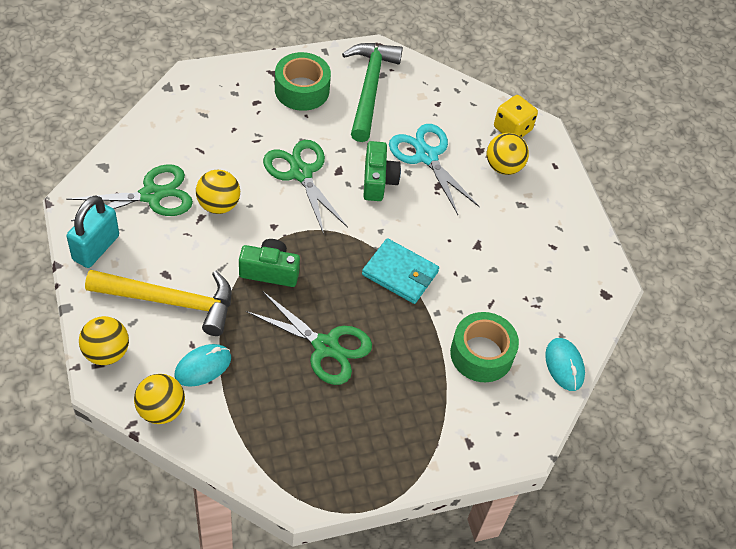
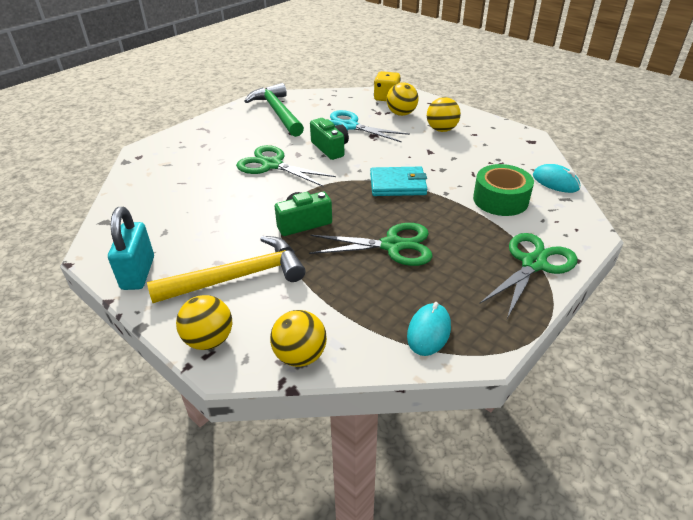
camera: 25 degrees left, 15 degrees down
green scissors [66,164,193,221] -> green scissors moved to [479,233,578,318]
turquoise mouse [174,344,231,387] -> turquoise mouse moved to [407,302,451,356]
yellow ball [196,170,240,214] -> yellow ball moved to [427,97,461,132]
green tape [275,52,331,111] -> none

